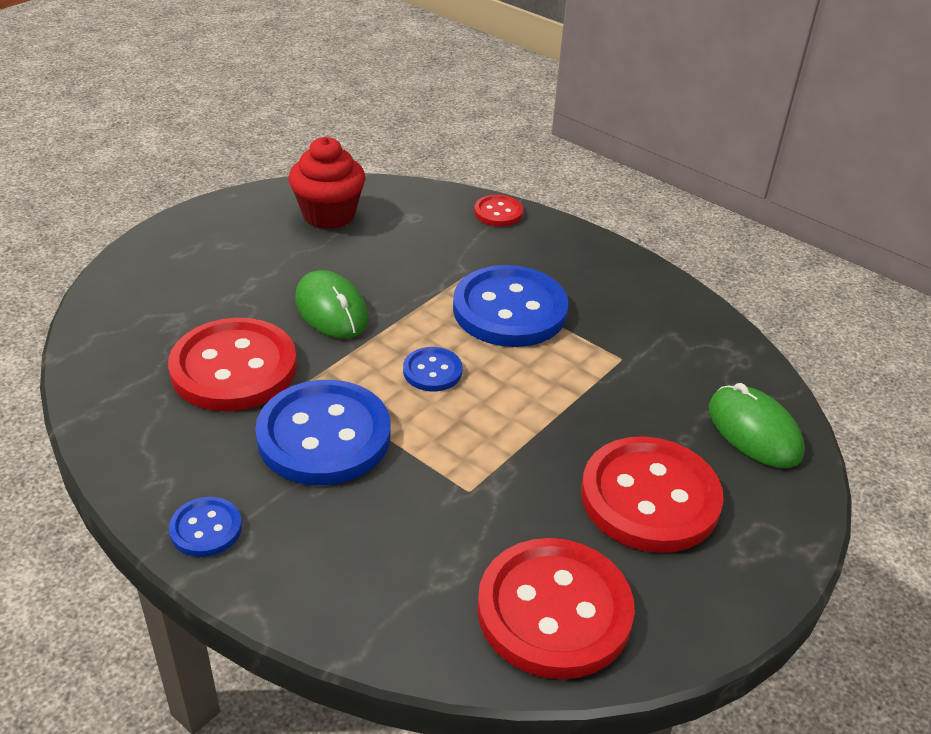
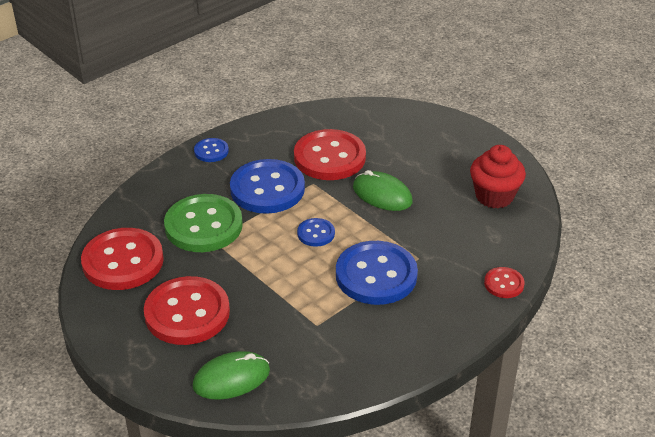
camera: 100 degrees right, 0 degrees up
green mouse [295,270,368,339] -> green mouse turned 60 degrees clockwise [353,170,413,211]
none -> green button [164,194,243,252]

